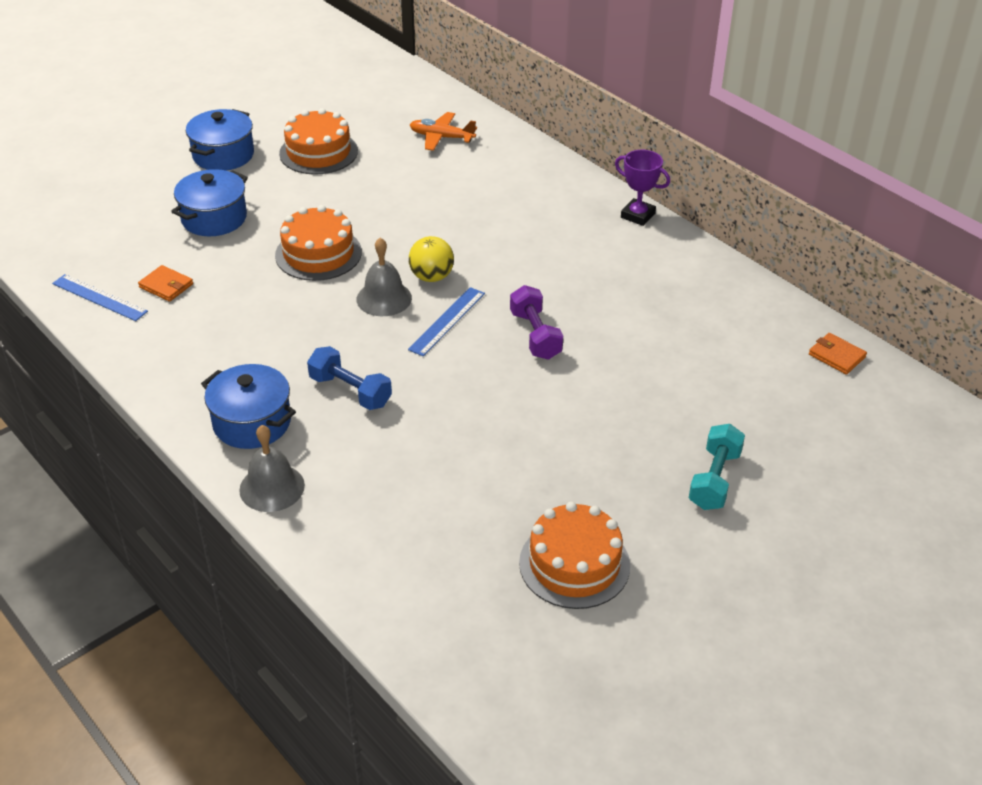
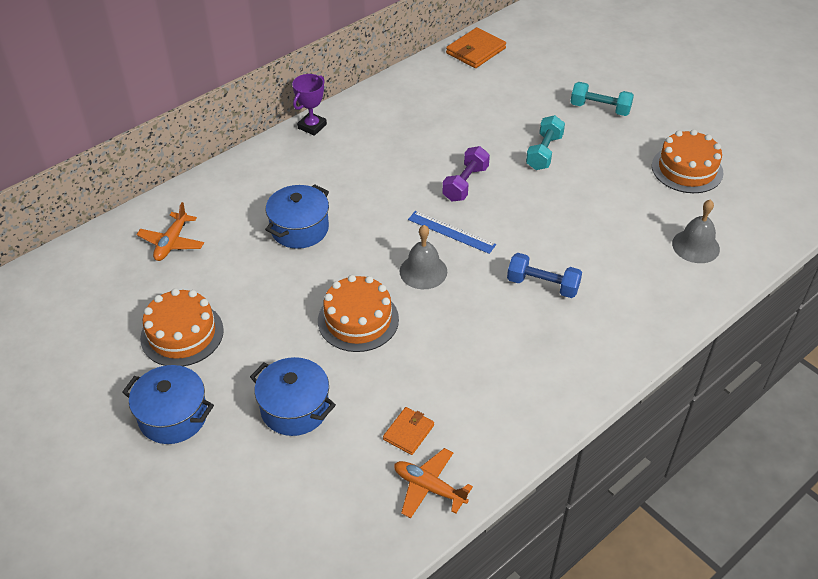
camera: 90 degrees left, 5 degrees up
blue ruler [52,274,148,321] -> orange plane [394,448,473,518]
blue pot [201,364,296,449] -> blue pot moved to [265,184,329,249]
grey bell [239,425,305,512] -> grey bell moved to [672,199,720,263]
blue dumbbell [307,346,392,410] -> blue dumbbell turned 75 degrees clockwise [507,253,582,298]
yellow ball [409,236,454,282] -> none
purple dumbbell [510,285,563,360] -> purple dumbbell turned 45 degrees counterclockwise [442,146,490,201]
orange wallet [809,333,867,375] -> orange wallet [446,27,506,68], size x1.63
none -> turquoise dumbbell [526,115,565,170]

